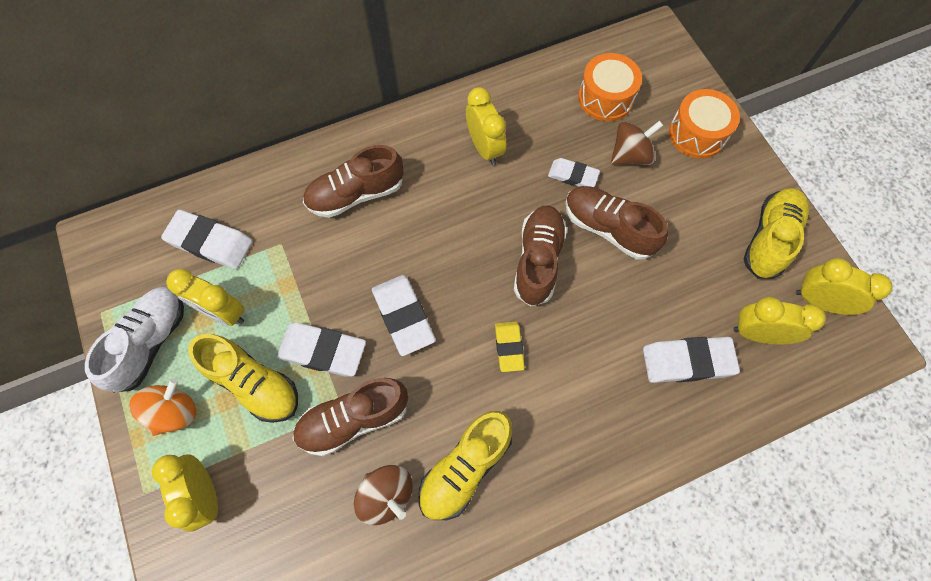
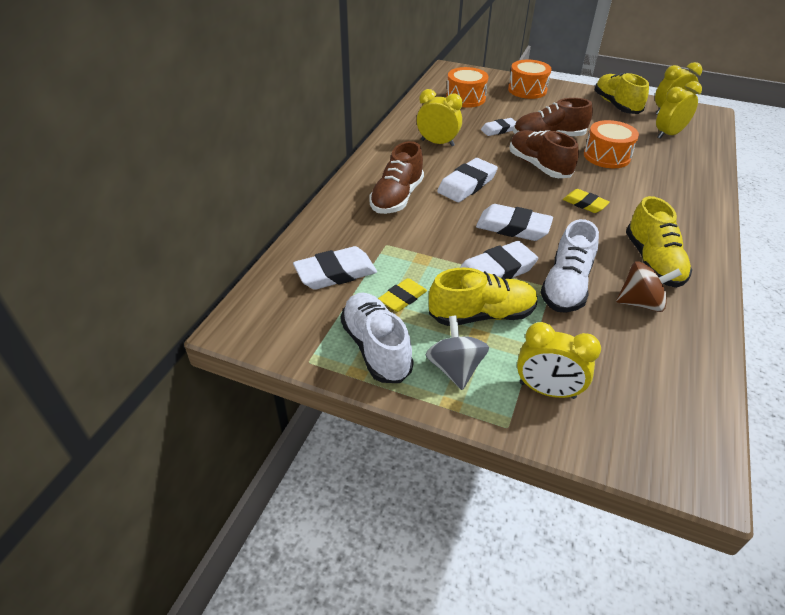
camera: 45 degrees left, 25 degrees down
orange spinning top [129,378,196,436] -> grey spinning top [426,316,489,390]
yellow clock [166,269,244,326] -> yellow eraser [378,278,427,312]
brown shoe [293,378,408,456] -> white shoe [540,219,599,313]
brown spinning top [611,120,664,165] -> none
white eraser [643,337,740,383] -> white eraser moved to [437,158,498,202]
none -> orange drum [584,120,639,168]

